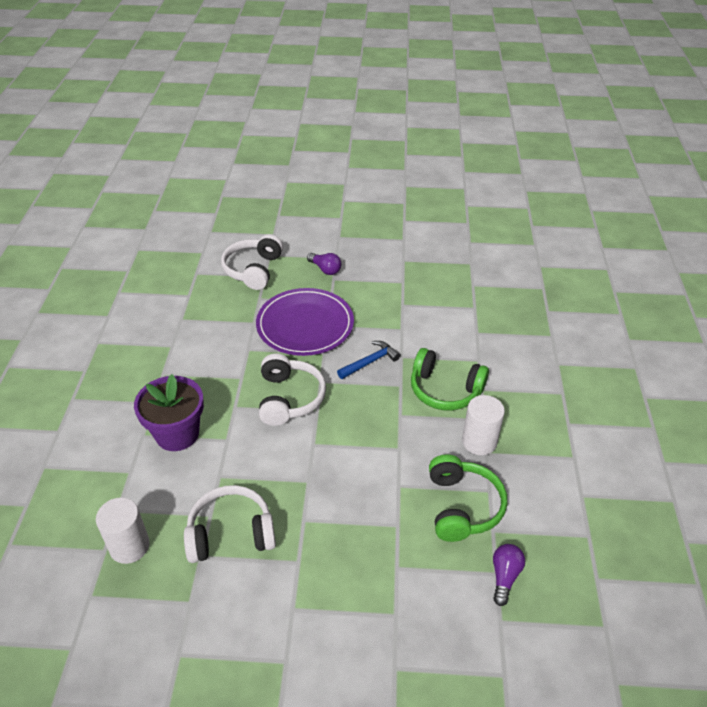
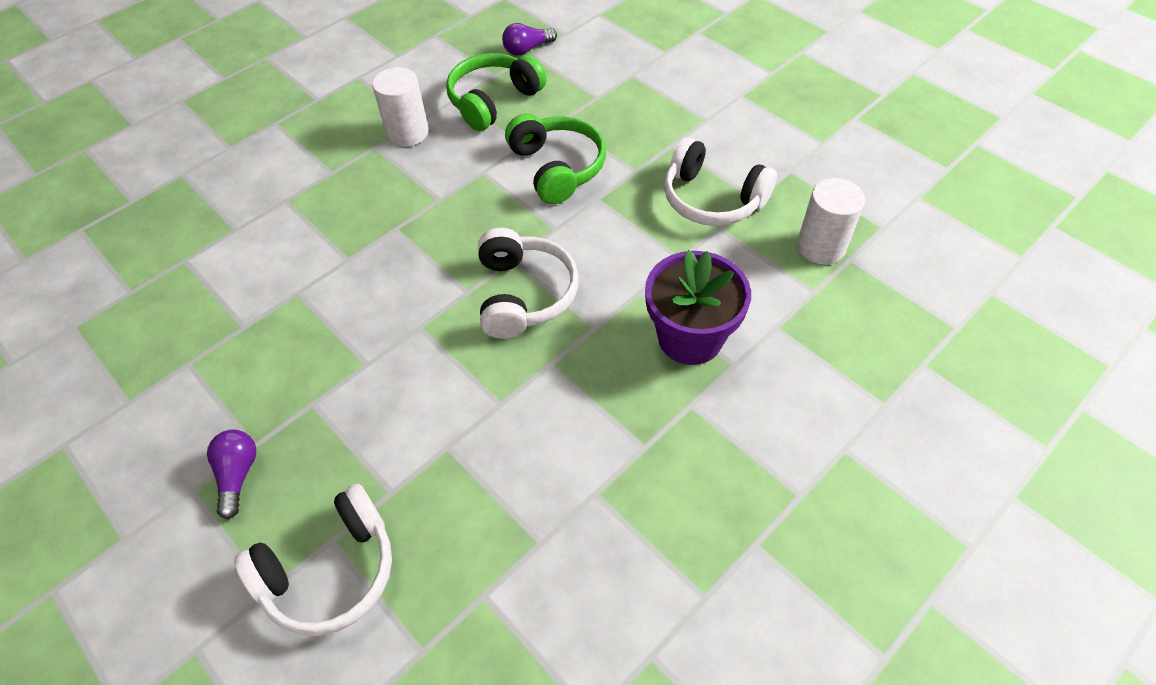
camera: 135 degrees left, 10 degrees up
purple plate [256,288,354,356] -> none
white headphones [259,353,326,426] -> white headphones turned 135 degrees clockwise [478,228,579,339]
blue hammer [337,341,400,379] -> none
green headphones [411,348,489,410] -> green headphones moved to [505,114,606,204]

